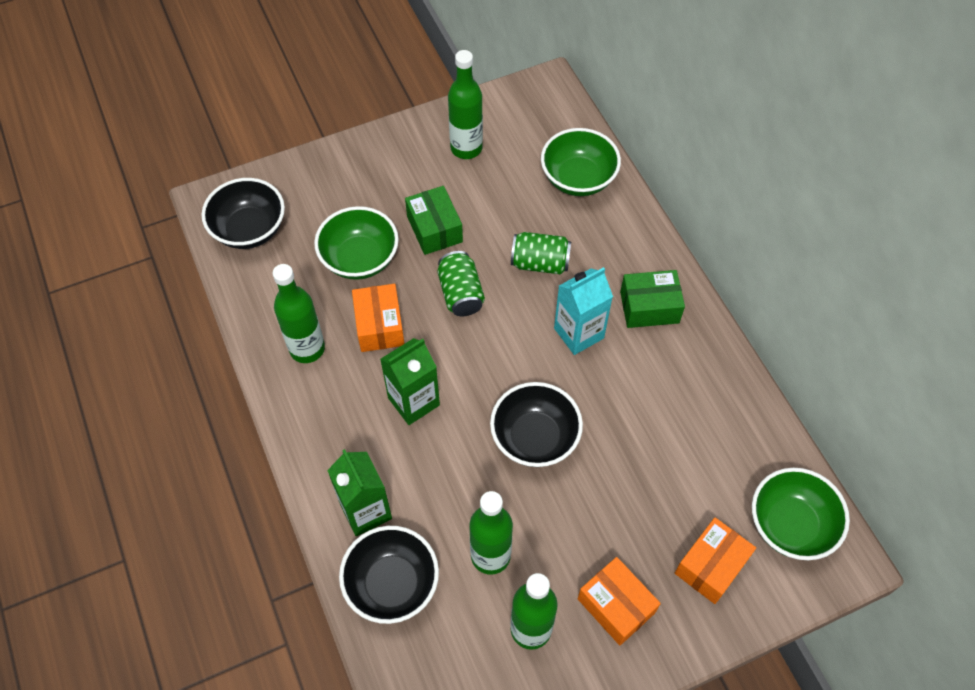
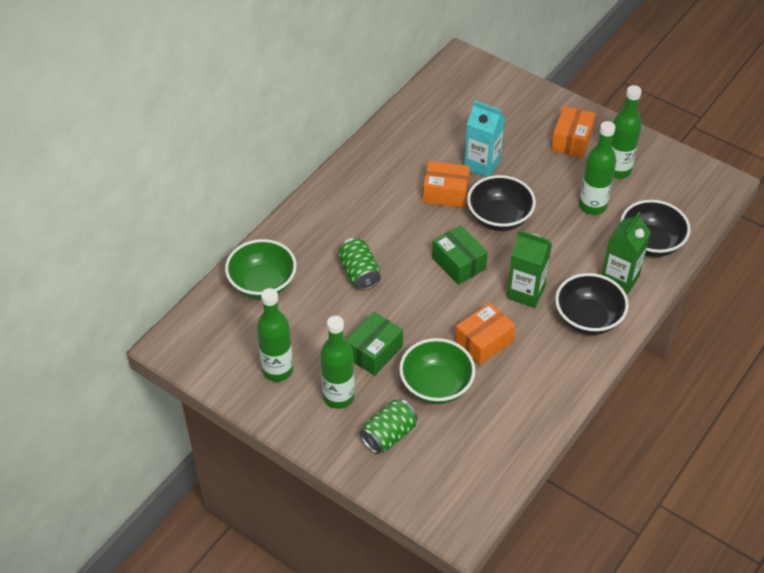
camera: 120 degrees left, 10 degrees down
black bowl [201,178,285,249] -> black bowl moved to [555,273,629,335]
green bottle [273,264,325,363] -> green bottle moved to [320,316,355,409]
green can [437,251,485,316] -> green can moved to [360,399,418,454]
turquoise carton [554,267,613,355] -> turquoise carton moved to [464,100,505,177]
green box [620,270,685,328] -> green box moved to [432,225,488,285]
orange box [675,517,756,604] -> orange box moved to [423,161,470,208]
green bowl [752,468,850,560] -> none

